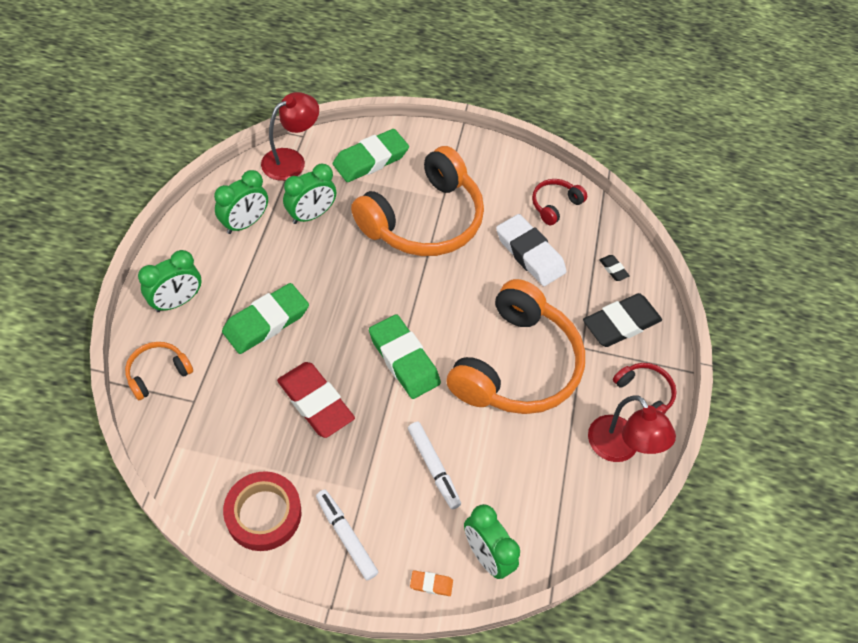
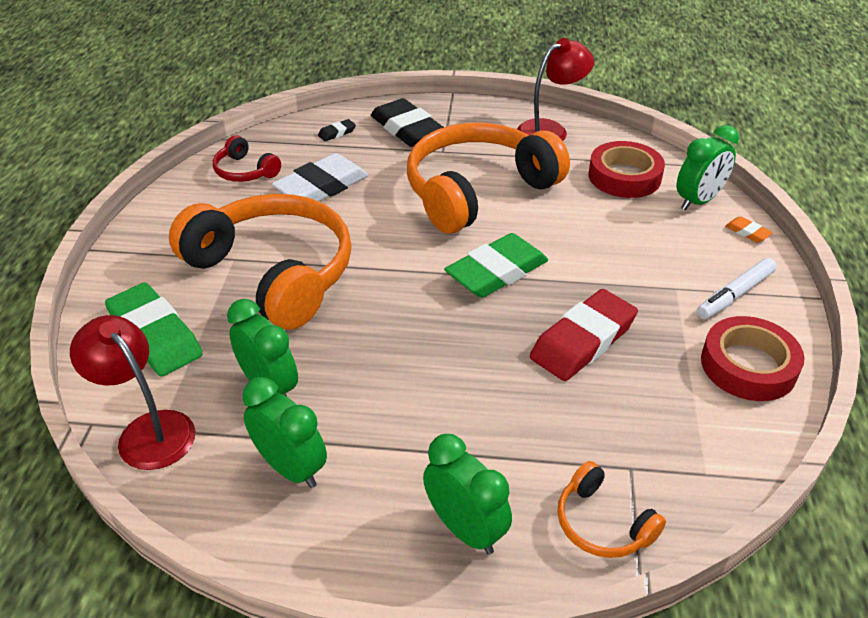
camera: 90 degrees left, 15 degrees down
green eraser [222,283,309,354] -> none
white marker [408,422,461,509] -> none
orange eraser [410,570,453,596] -> orange eraser turned 45 degrees counterclockwise [725,216,773,243]
orange headphones [447,279,585,414] -> orange headphones turned 60 degrees counterclockwise [407,123,570,234]
red headphones [613,363,676,414] -> none
none -> red tape [589,141,665,198]

